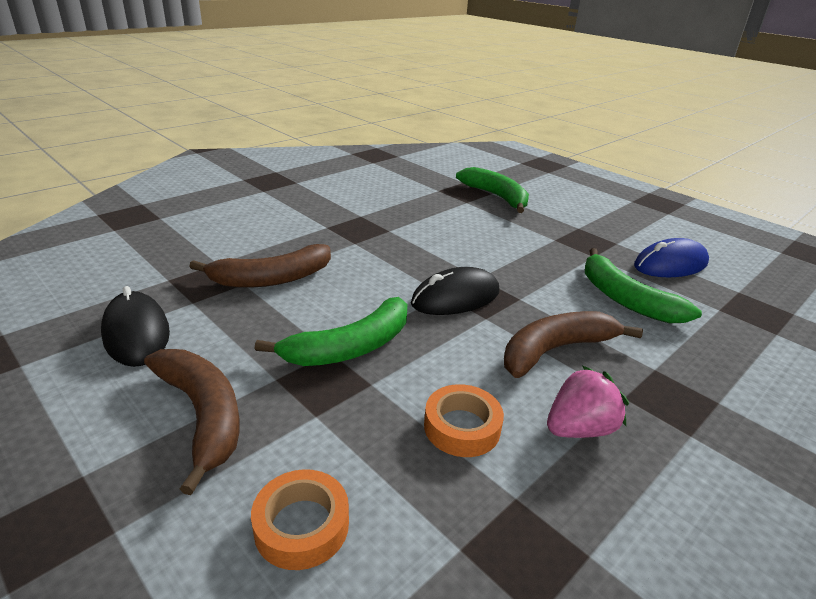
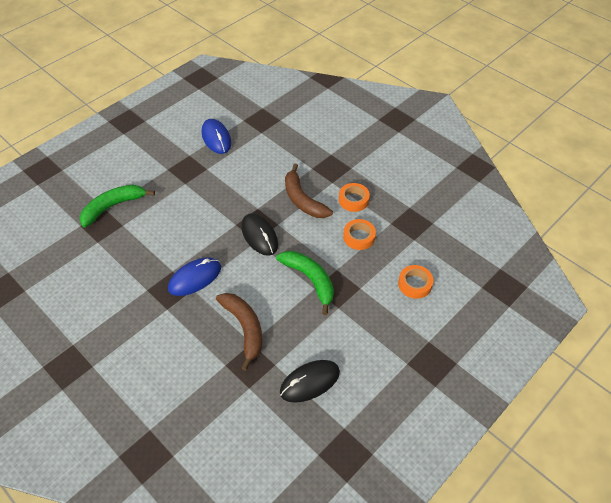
camera: 90 degrees left, 20 degrees up
brown banana [144,349,239,495] -> none
pink strawberry [547,366,629,438] -> orange tape [339,183,370,212]
green banana [585,248,702,323] -> none
none -> blue mouse [168,258,221,296]

